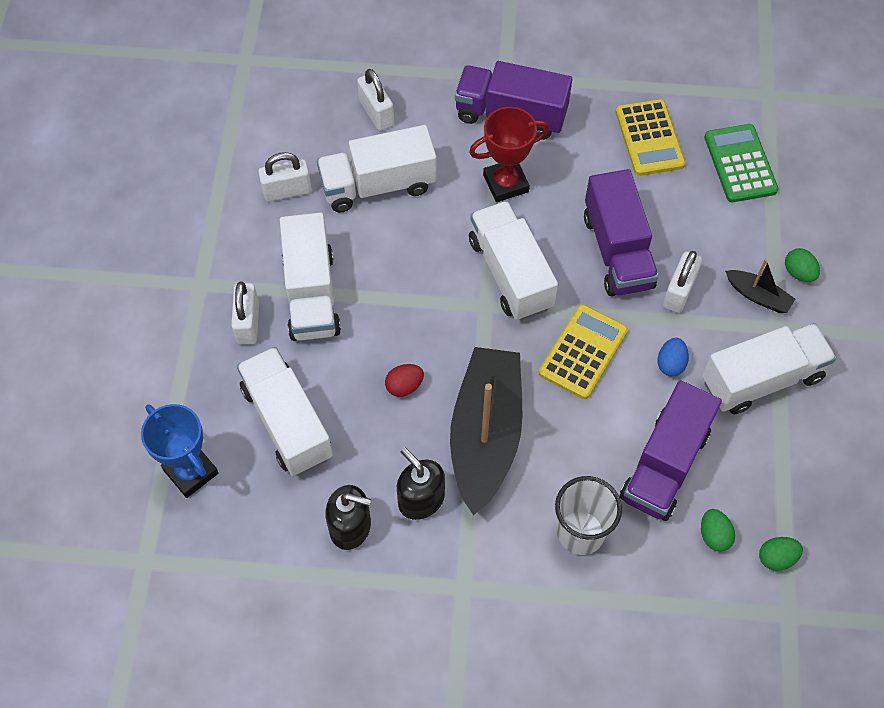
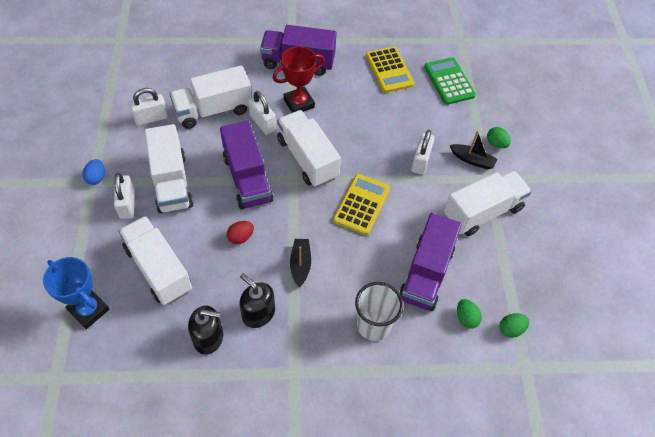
camera: 10 degrees left, 5 degrees down
white padlock [357,69,394,131] -> white padlock moved to [248,91,276,135]
black boat [450,347,522,516] -> black boat [290,239,311,287], size x0.44
purple truck [584,169,659,296] -> purple truck moved to [220,121,273,209]
blue egg [658,338,689,376] -> blue egg moved to [82,159,105,185]

